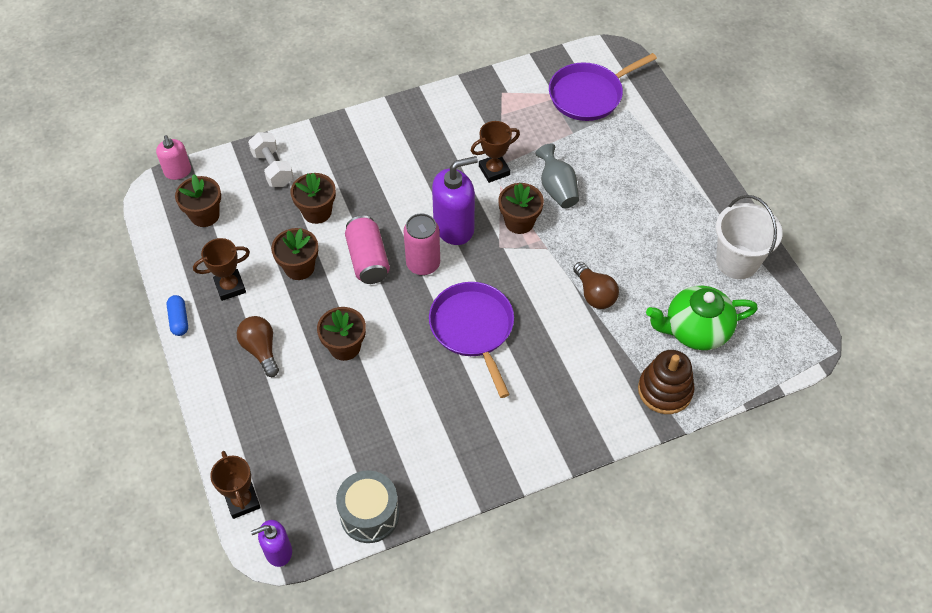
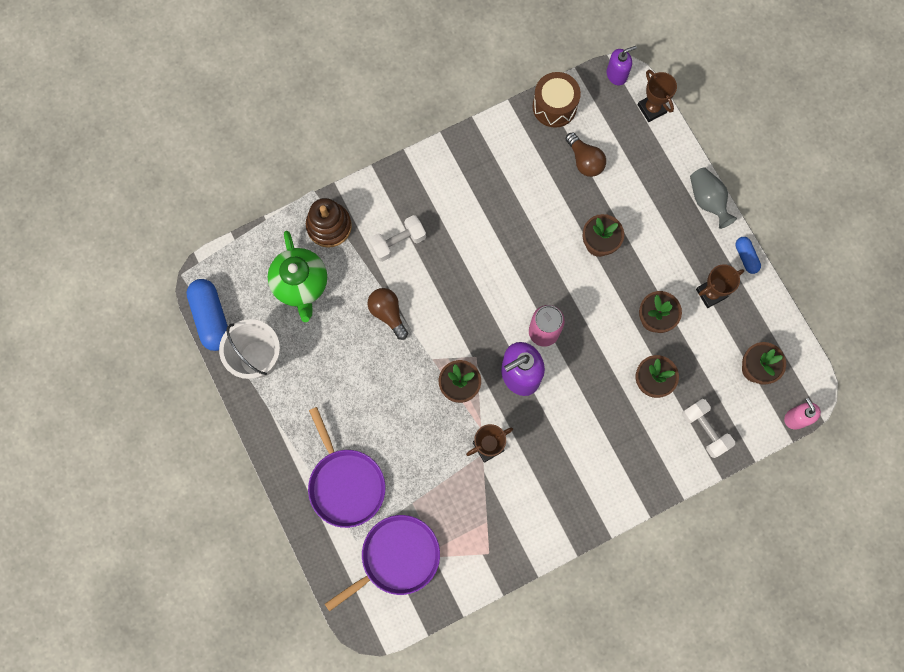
camera: 175 degrees right, 20 degrees up
brown light bulb [237,316,279,377] -> brown light bulb moved to [566,132,606,177]
grey drum [336,471,399,543] -> brown drum [533,72,581,128]
pink can [345,216,390,284] -> none
purple pan [429,282,514,398] -> purple pan moved to [308,407,385,528]
grey vase [536,144,579,208] -> grey vase moved to [690,167,737,229]
green teapot [646,286,758,350] -> green teapot turned 90 degrees clockwise [268,231,327,322]
none -> blue capsule [186,279,228,351]
none -> white dumbbell [369,215,426,262]

